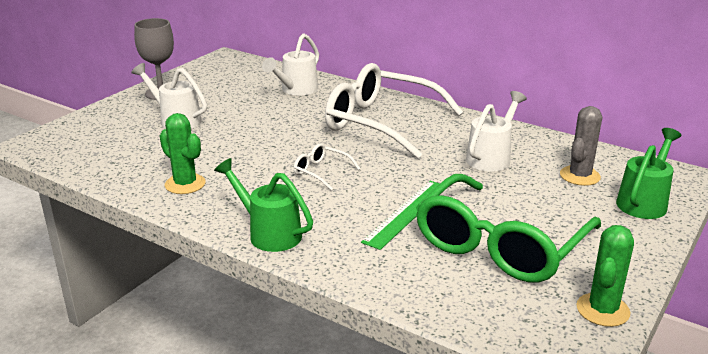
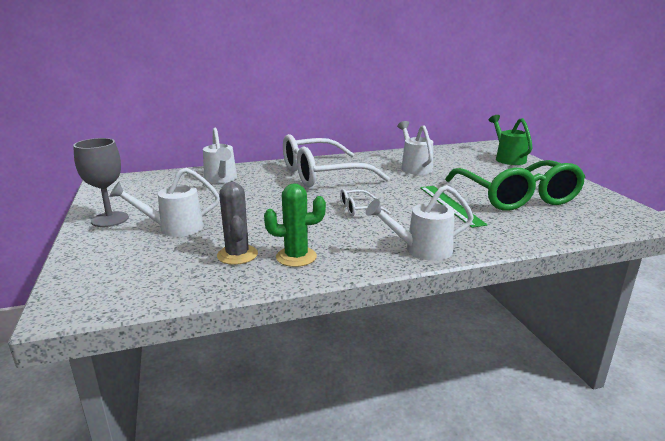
camera: 50 degrees left, 5 degrees down
green watering can [214,158,313,252] -> white watering can [366,185,474,261]
grey cactus [560,106,602,186] -> grey cactus moved to [217,182,258,265]
green cactus [576,225,634,327] -> none

